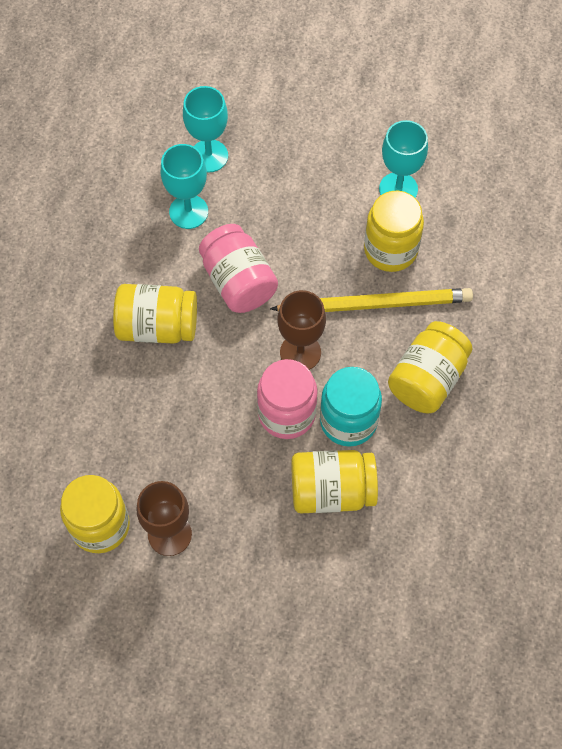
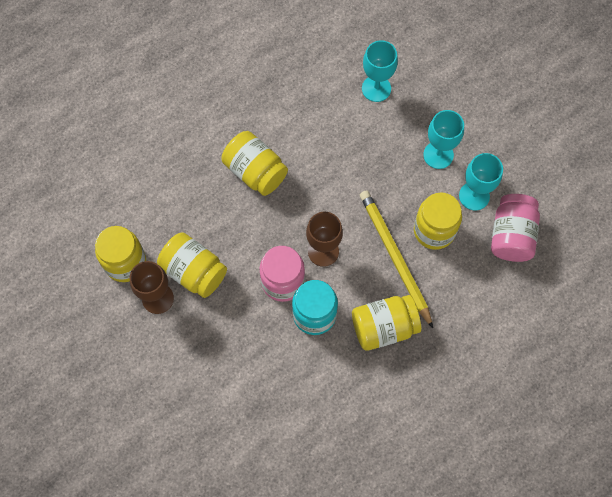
camera: 40 degrees right, 5 degrees up
turquoise goblet [161,144,208,229] -> turquoise goblet moved to [423,110,464,169]
pink jar [199,224,278,313] -> pink jar moved to [491,194,540,262]
yellow pencil [270,288,473,312] -> yellow pencil turned 150 degrees counterclockwise [360,190,433,328]
yellow jar [291,450,378,513] -> yellow jar moved to [157,233,227,298]

